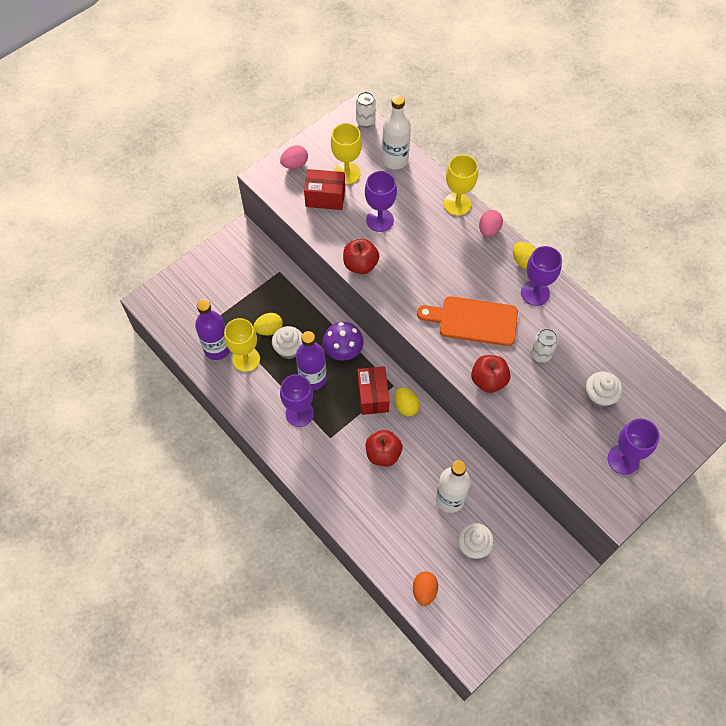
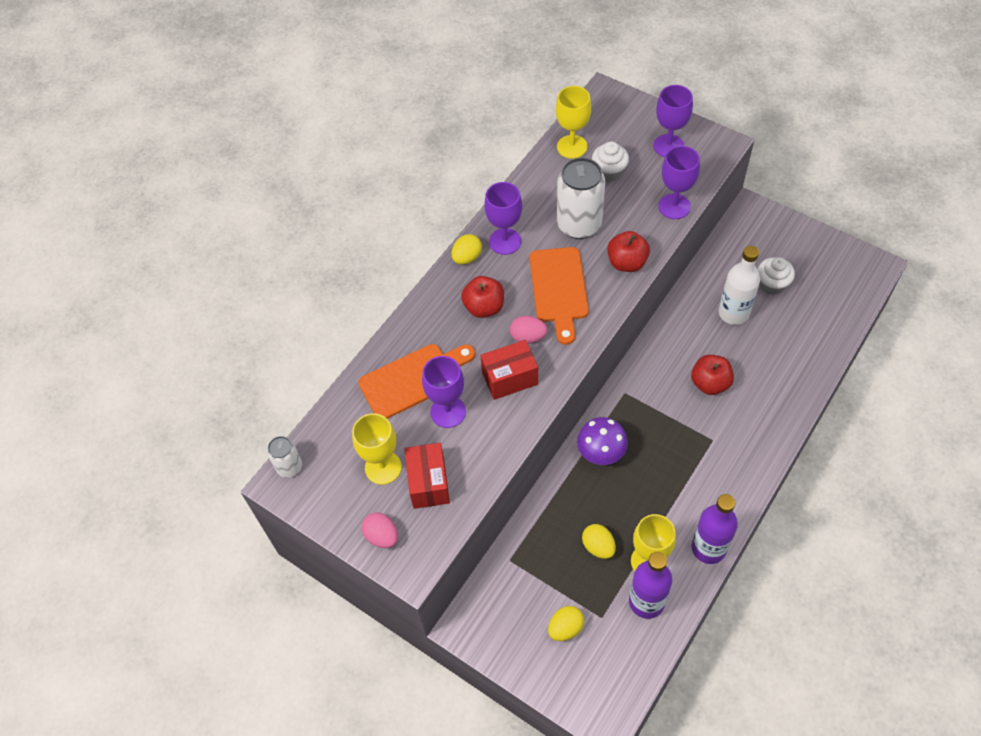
camera: 100 degrees left, 5 degrees down
white cupcake [272,326,303,359] -> none
purple goblet [280,374,314,427] -> purple goblet moved to [658,146,700,219]
purple bottle [296,331,327,390] -> purple bottle moved to [692,494,738,564]
red apple [343,239,379,274] -> red apple moved to [461,276,504,318]
red box [357,366,390,415] -> red box moved to [480,340,538,400]
white bottle [382,95,411,169] -> none
yellow egg [395,387,420,416] -> yellow egg moved to [548,606,584,641]
orange egg [413,571,438,606] -> none
yellow goblet [444,155,478,216] -> yellow goblet moved to [556,86,591,159]
pink egg [479,210,503,237] -> pink egg moved to [510,316,547,344]
white can [530,329,558,363] -> white can [557,157,605,239], size x1.89
none -> orange cutting board [358,344,475,419]

